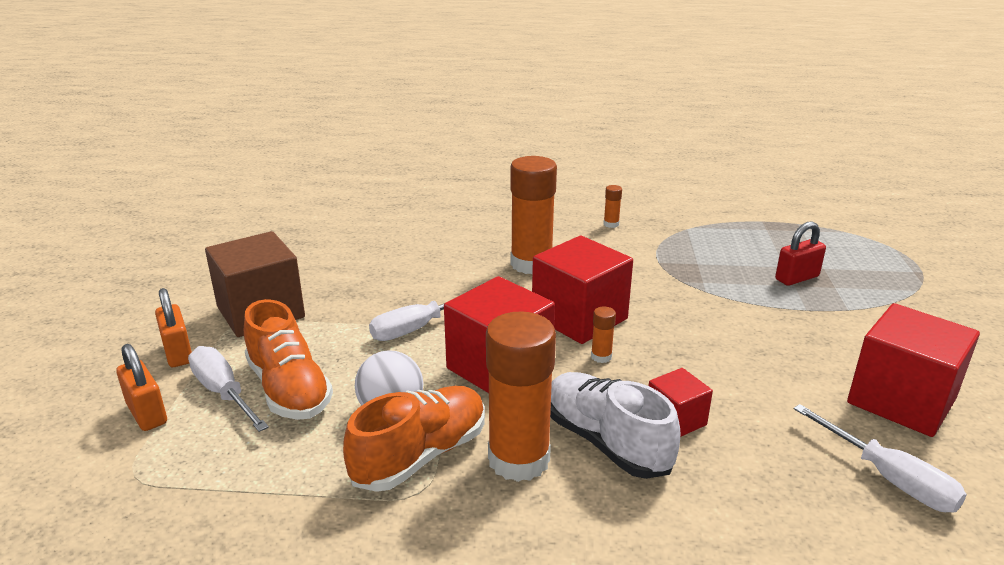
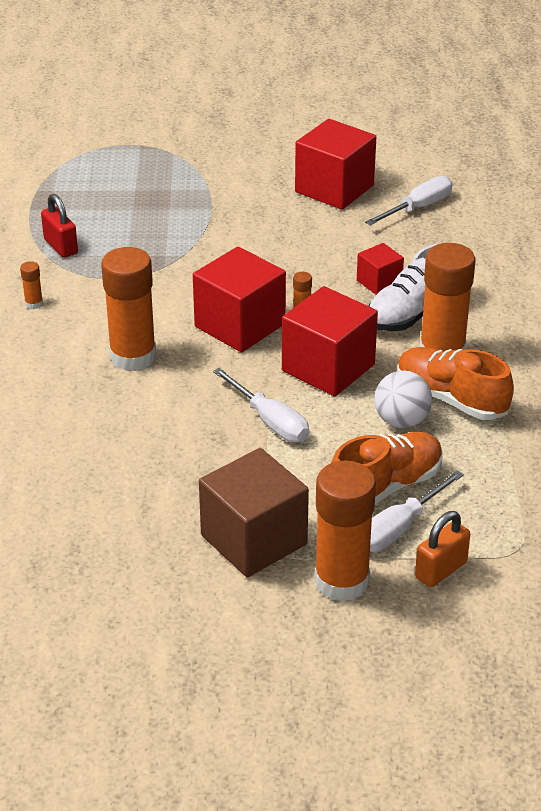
camera: 95 degrees left, 10 degrees up
orange padlock [155,288,192,367] -> orange glue stick [314,461,376,602]
red padlock [775,222,826,286] -> red padlock moved to [41,194,78,258]

